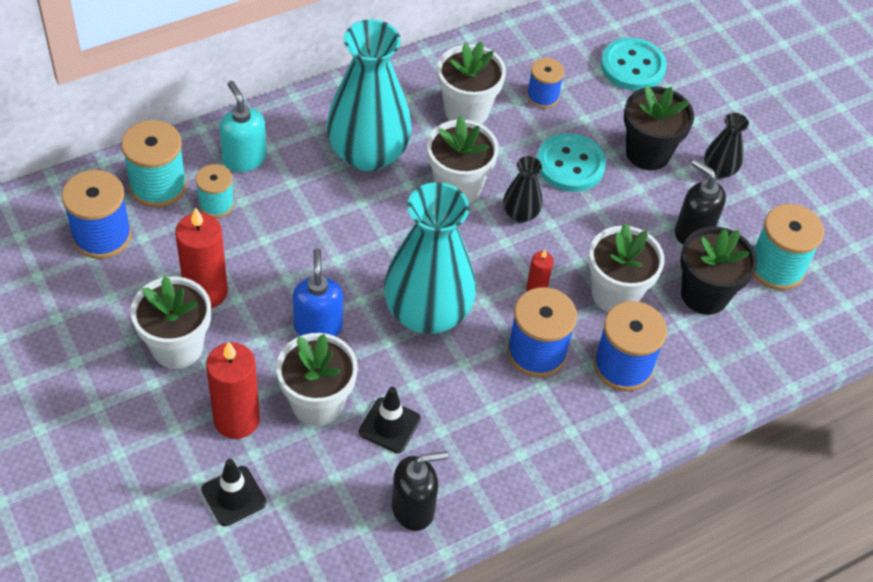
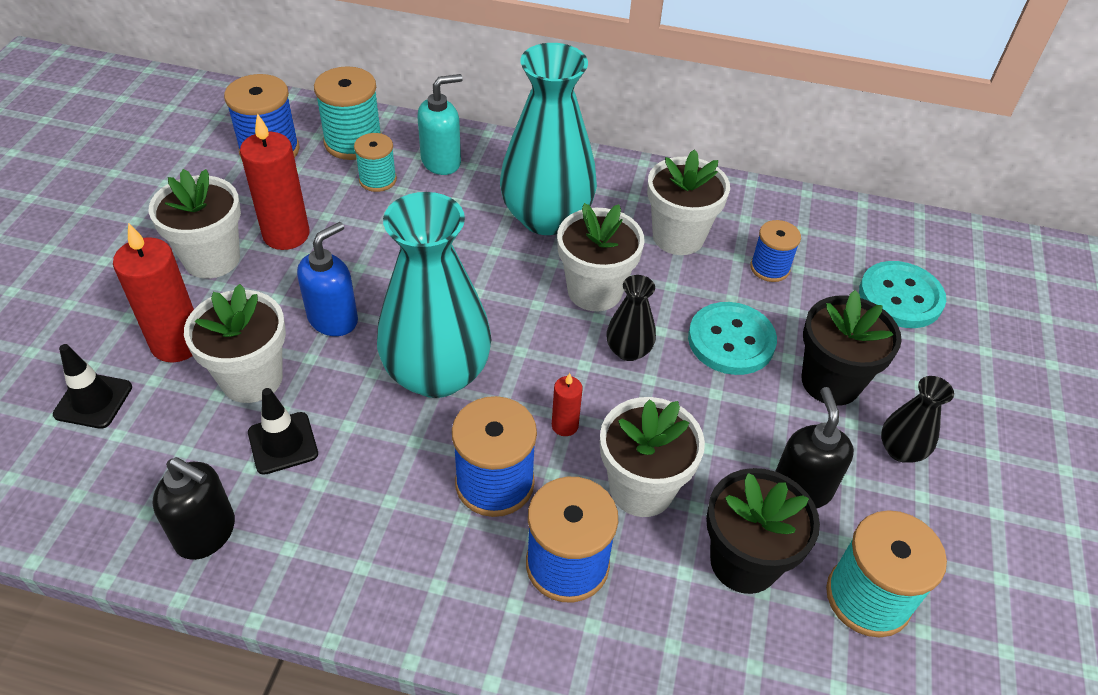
camera: 45 degrees right, 5 degrees down
turquoise soap dispenser [219,81,267,172] -> turquoise soap dispenser turned 45 degrees clockwise [417,74,463,175]

